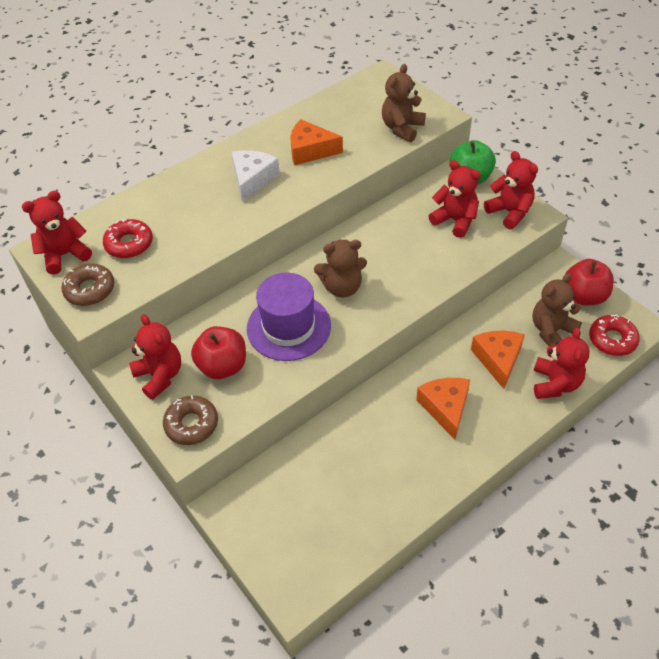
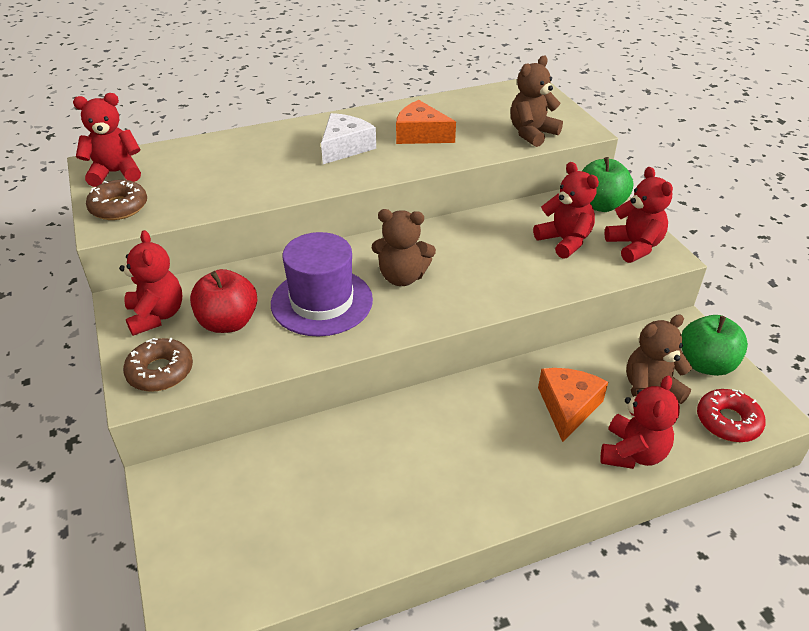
camera: 15 degrees right, 10 degrees down
red donut [103,219,153,258] -> none
orange cheese [416,378,470,440] -> none
red apple [565,259,614,305] -> green apple [681,315,748,376]

